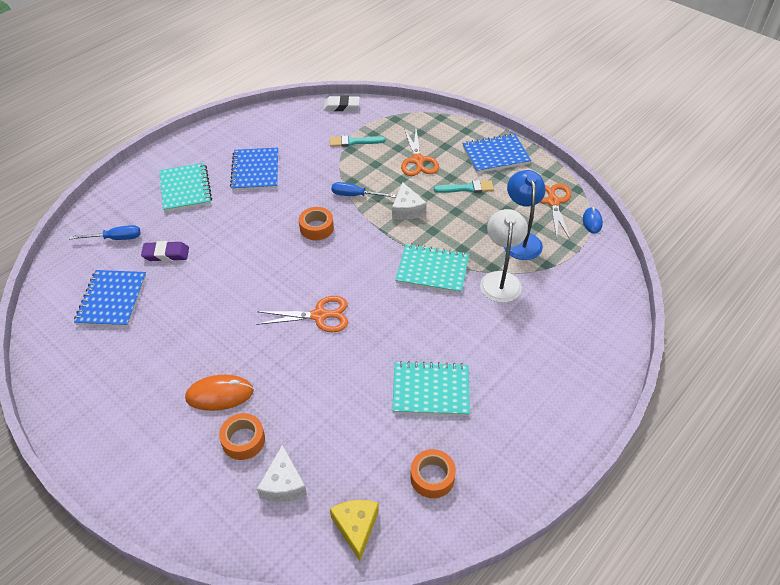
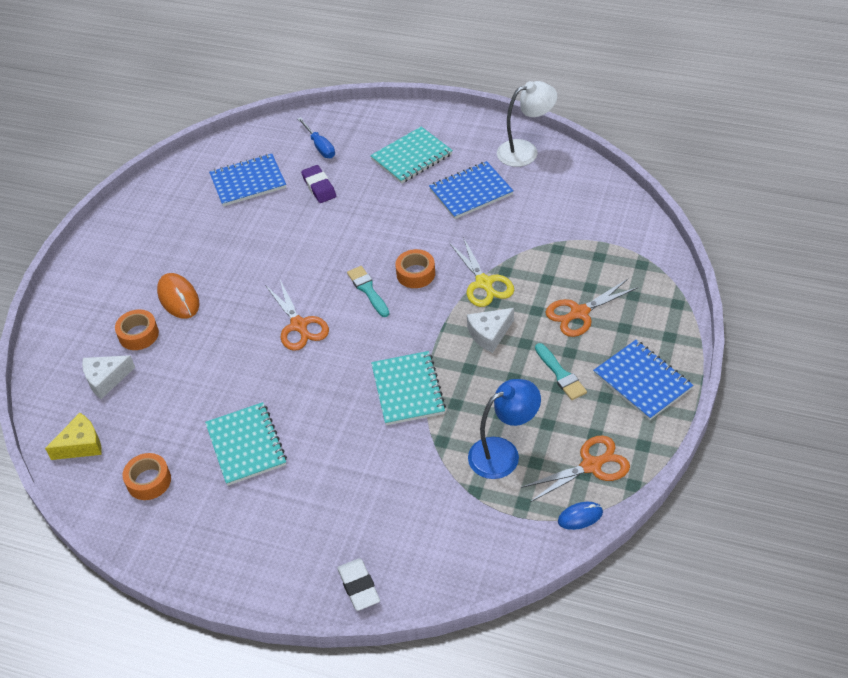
camera: 70 degrees right, 0 degrees up
white eraser [323,95,360,111] -> white eraser moved to [337,558,380,611]
turquoise brush [330,135,386,147] -> turquoise brush moved to [347,266,389,317]
blue screwdriver [331,182,396,198] -> yellow scissors [449,237,514,307]
white lamp [480,209,528,303] -> white lamp moved to [497,81,557,167]

